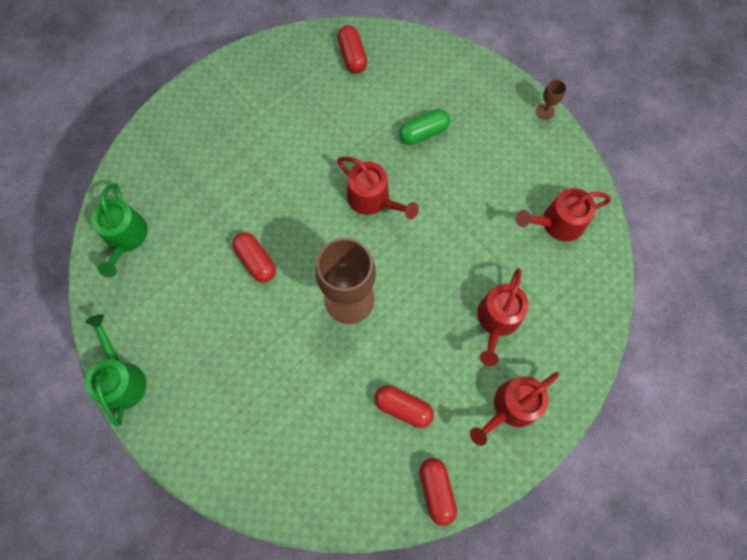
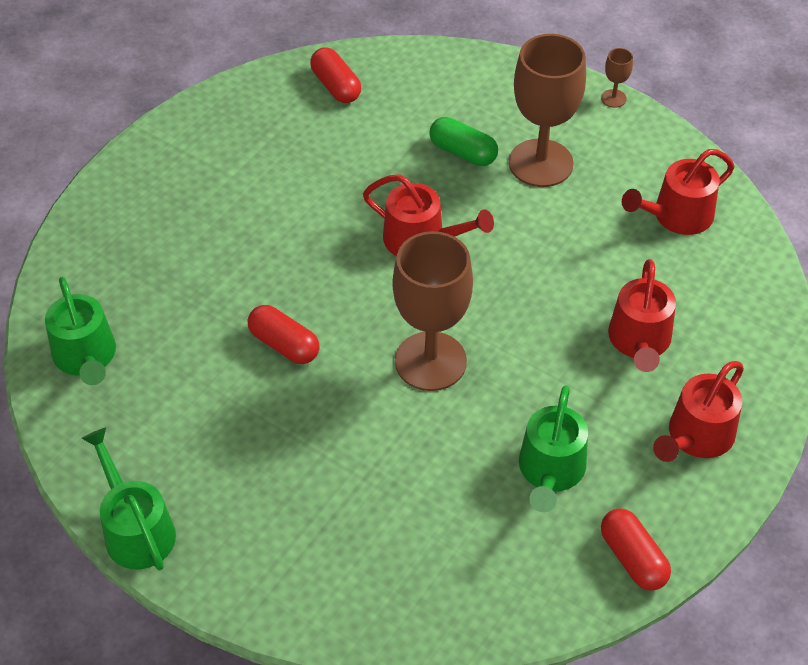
camera: 15 degrees left, 20 degrees down
red capsule [374,385,434,428] -> green watering can [519,385,588,512]
green capsule [399,109,450,145] -> green capsule turned 75 degrees clockwise [429,117,498,166]
none -> brown goblet [509,34,586,187]

